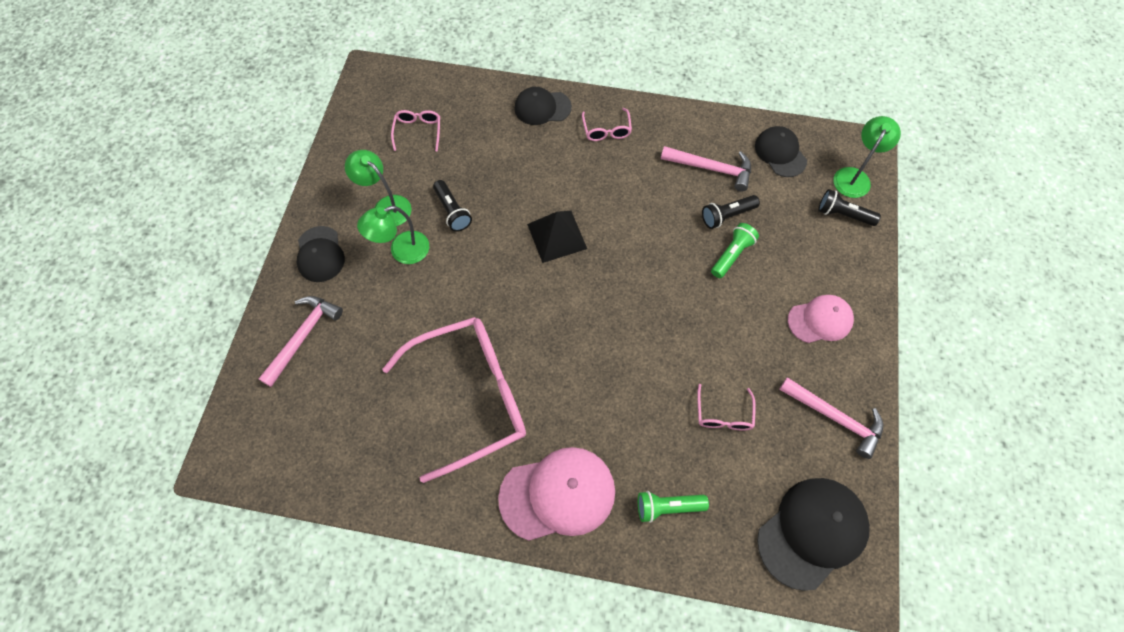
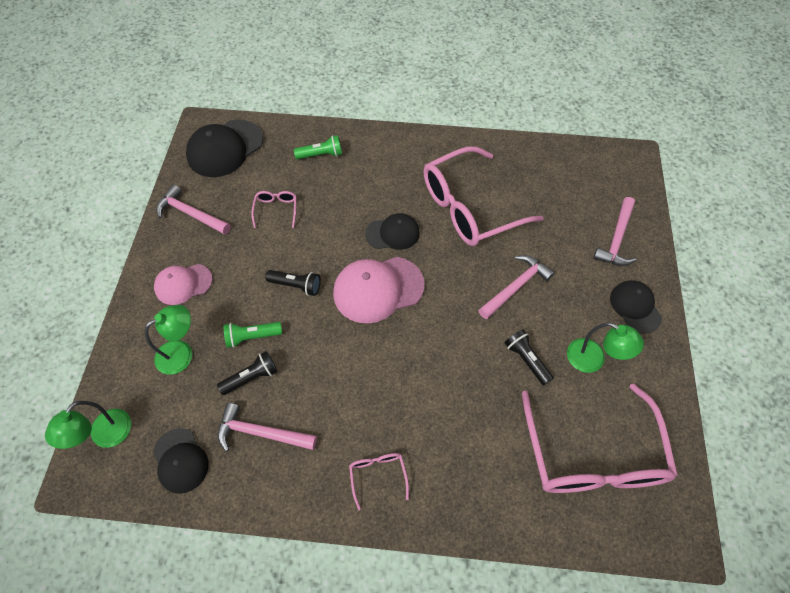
camera: 175 degrees right, 5 degrees down
green lamp [357,206,429,264] -> green lamp moved to [145,305,192,375]
pink glasses [391,110,440,152] -> pink glasses [522,384,678,493], size x2.45
pink cap [498,447,615,541] -> pink cap moved to [333,257,424,323]
black cap [514,87,572,125] -> black cap moved to [365,213,420,250]
black pyramid [527,211,587,263] -> none
green flashlight [711,223,759,278] -> green flashlight turned 45 degrees clockwise [224,322,282,348]
black flashlight [818,189,881,226] -> black flashlight moved to [265,270,321,296]
none -> pink hammer [478,255,555,319]

